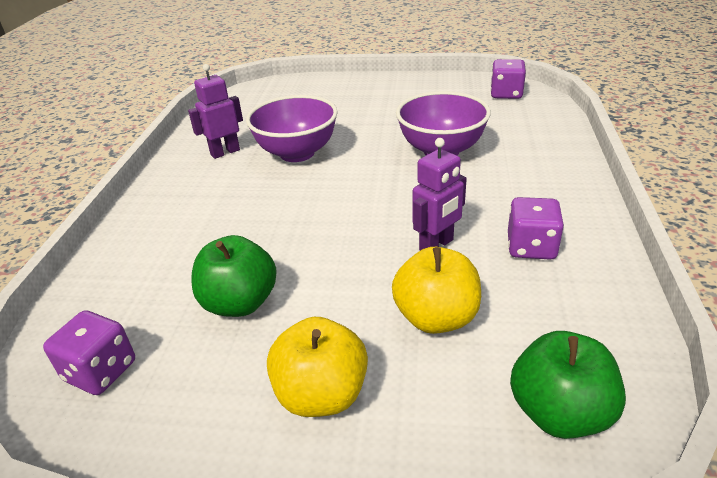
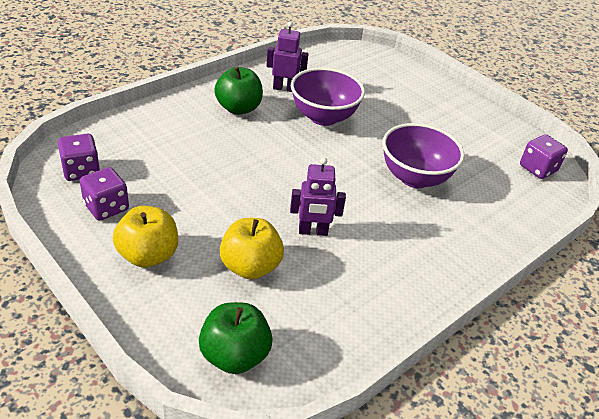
camera: 35 degrees right, 5 degrees up
green apple [192,235,277,317] -> green apple moved to [214,67,263,115]
purple dice [508,197,564,260] -> purple dice moved to [80,167,129,221]

